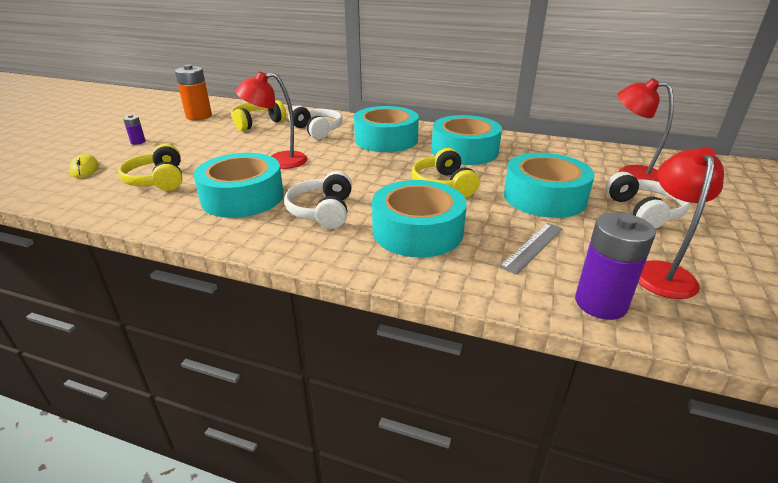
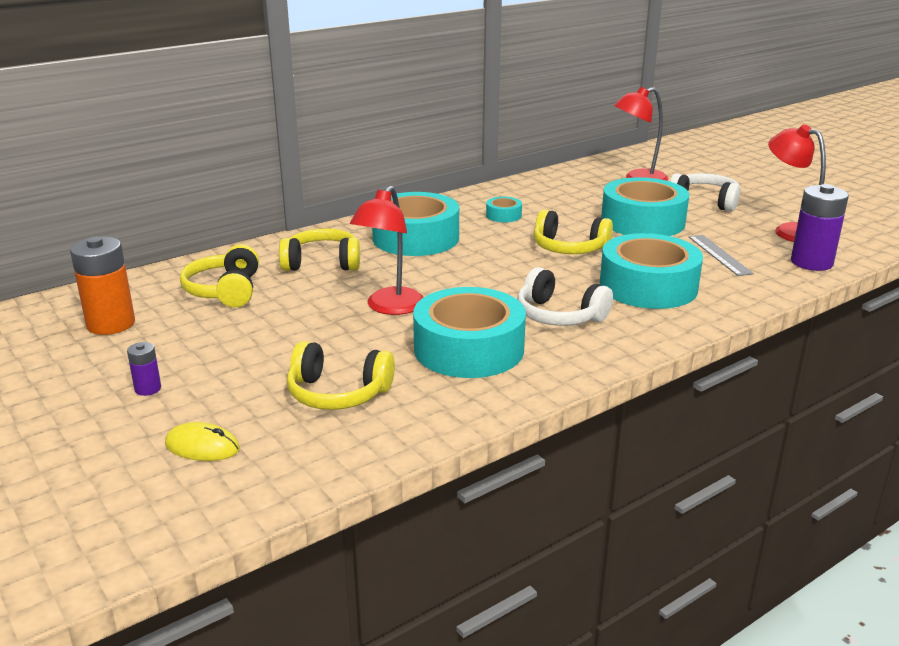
camera: 55 degrees left, 5 degrees down
white headphones [288,105,343,140] -> yellow headphones [279,228,360,271]
turquoise tape [432,115,502,165] -> turquoise tape [486,197,522,222], size x0.43

